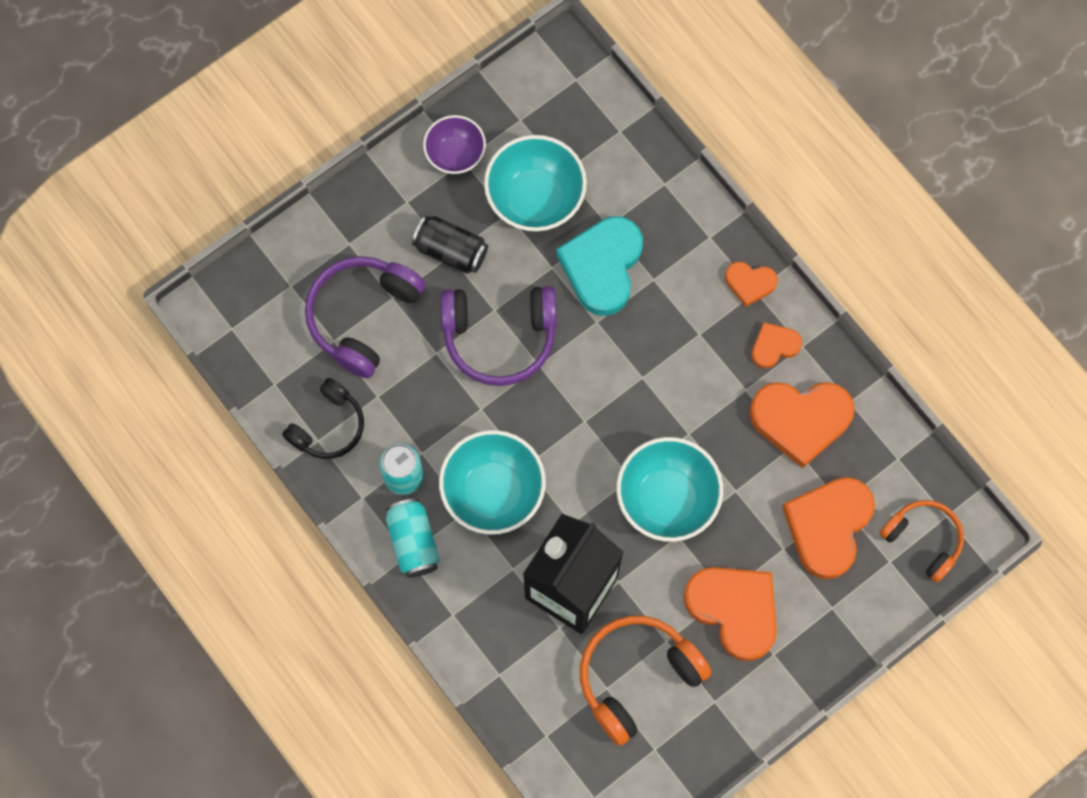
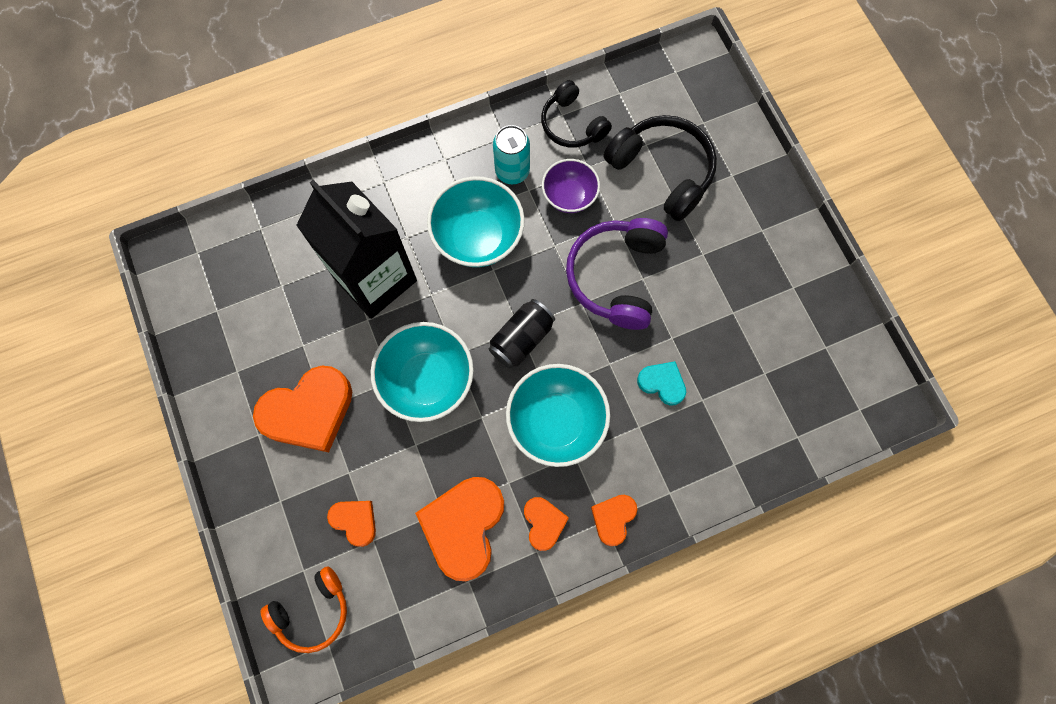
camera: 105 degrees right, 0 degrees up
purple headphones [305,256,426,378] -> black headphones [603,115,717,221]
turquoise can [386,498,440,578] -> none
black can [412,215,488,274] -> black can moved to [489,299,555,368]
purple bowl [423,115,486,174] -> purple bowl moved to [542,159,600,213]
turquoise bowl [484,135,587,232] -> turquoise bowl moved to [506,364,610,467]
turquoise heart [556,216,643,316] -> turquoise heart [637,361,686,406], size x0.52
orange headphones [580,616,712,746] -> none
orange heart [782,477,875,579] -> orange heart [327,501,376,547], size x0.52

